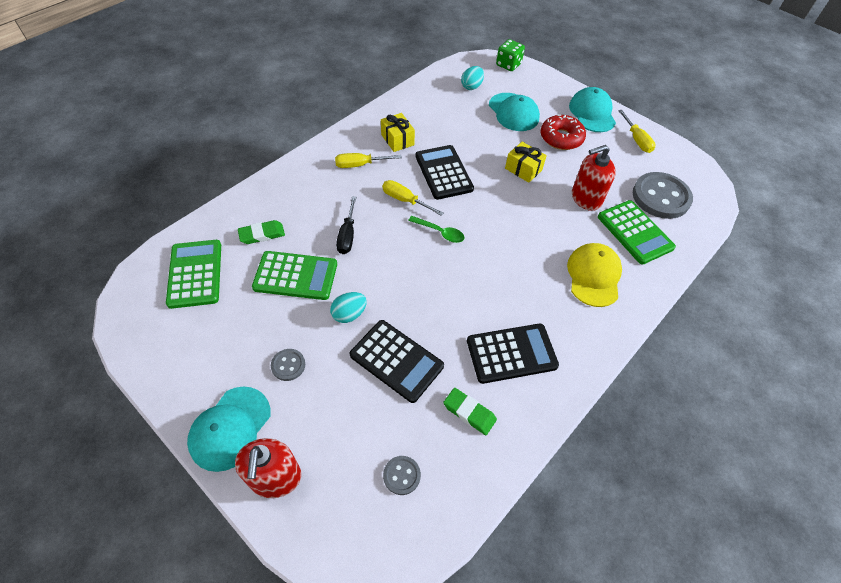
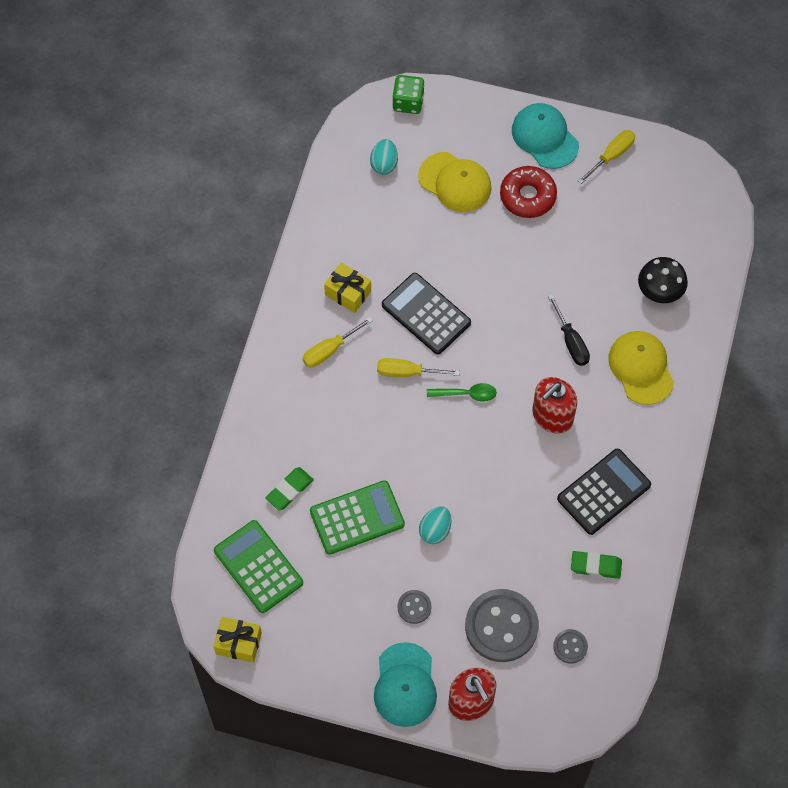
camera: 25 degrees left, 10 degrees up
black screwdriver [336,196,356,254] -> black screwdriver moved to [548,294,590,366]
black calculator [350,320,444,403] -> none
turquoise cap [489,93,540,131] -> yellow cap [418,152,491,212]
yellow gift [505,142,547,183] -> yellow gift moved to [214,617,262,663]
red soap dispenser [572,145,616,211] -> red soap dispenser moved to [532,377,577,434]
green calculator [598,200,676,265] -> black mushroom [638,257,688,303]
yellow screwdriver [618,110,656,153] -> yellow screwdriver turned 90 degrees counterclockwise [578,130,635,184]
grey button [633,172,693,219] -> grey button moved to [465,589,539,662]

